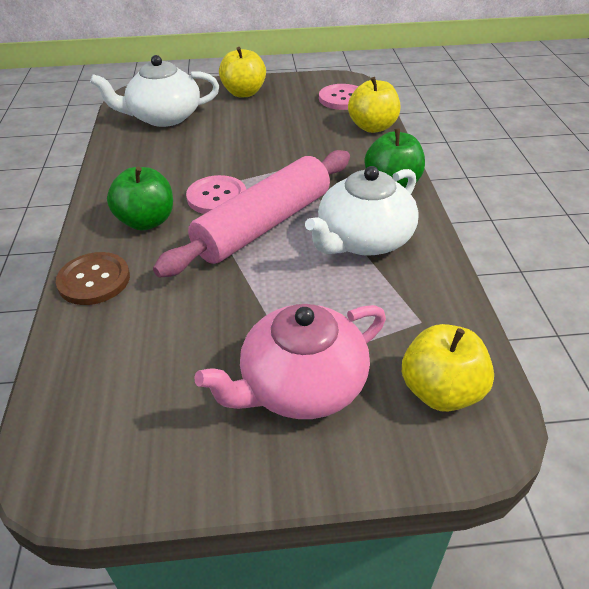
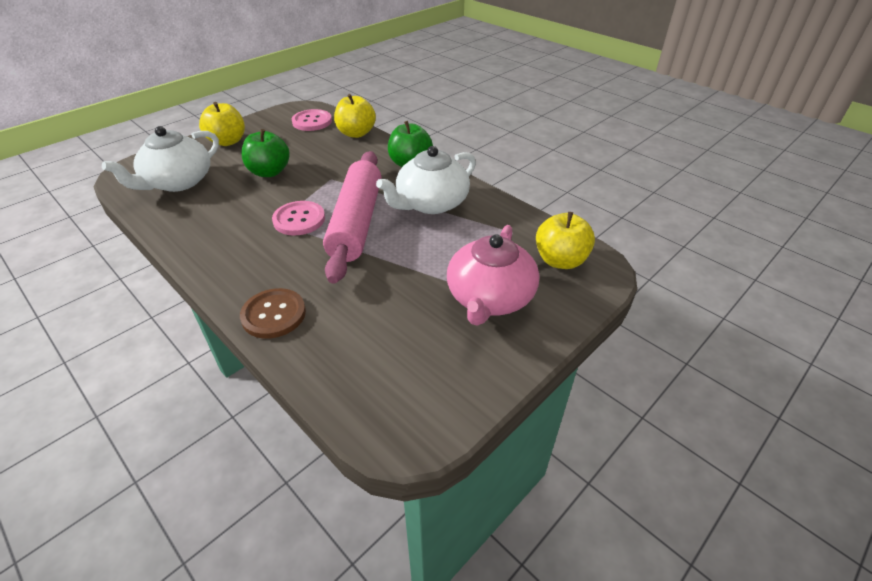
camera: 40 degrees left, 0 degrees up
green apple [107,167,173,231] -> green apple moved to [241,129,290,177]
white teapot [305,166,419,256] -> white teapot turned 45 degrees clockwise [376,146,476,214]

